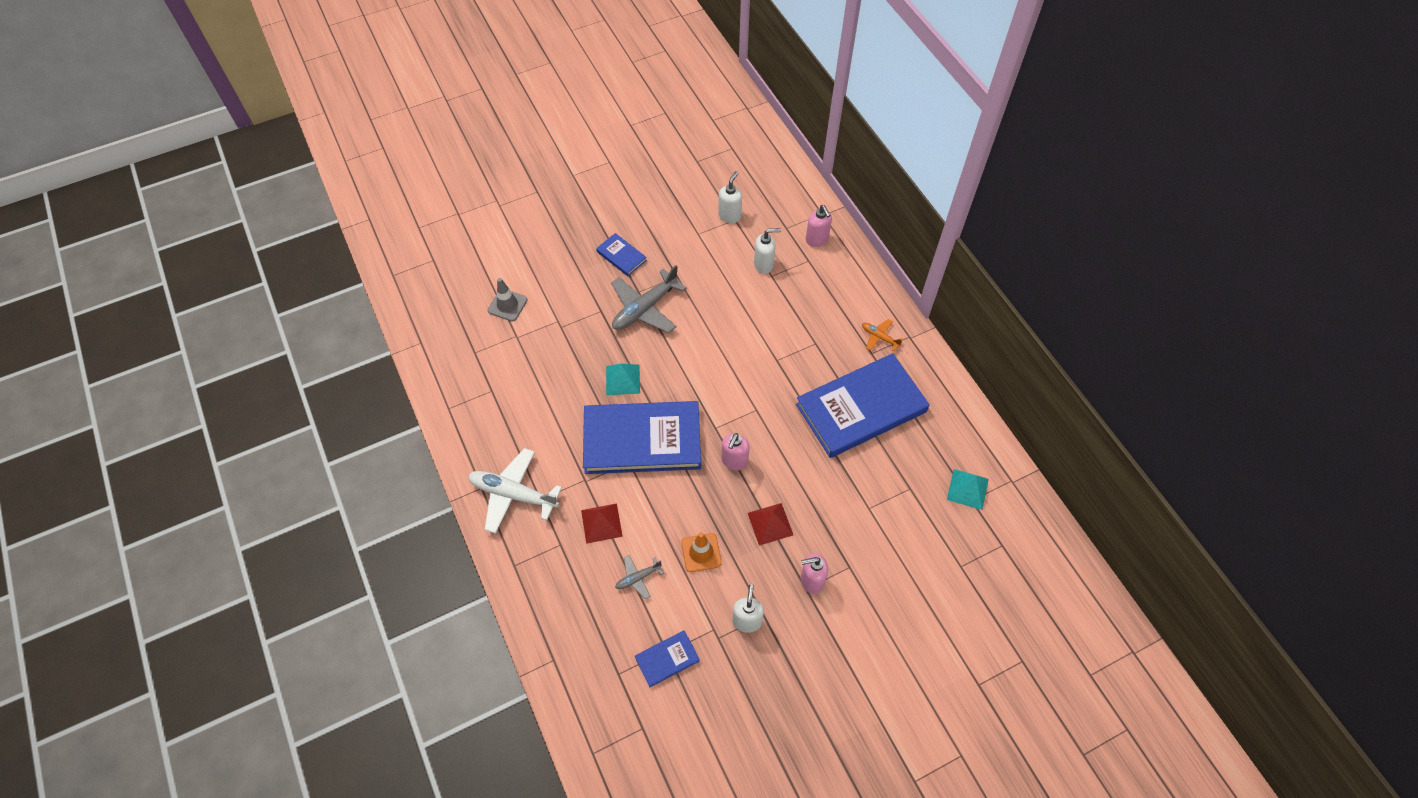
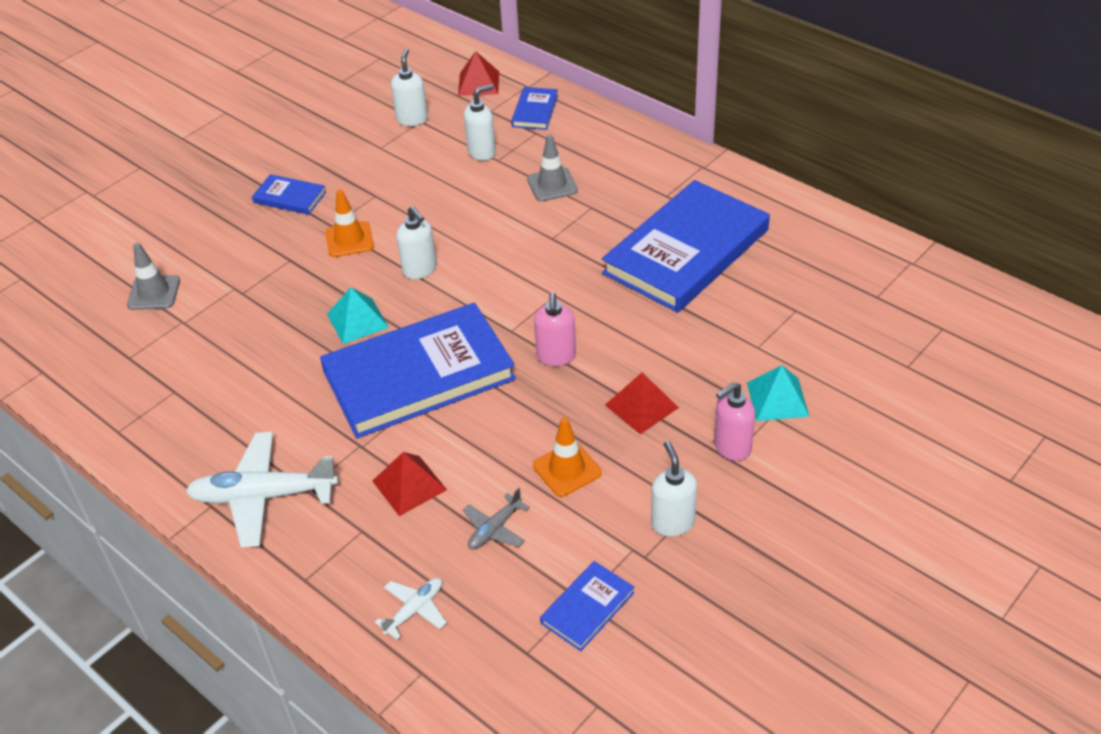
camera: 20 degrees left, 15 degrees down
grey plane [611,265,686,333] -> orange traffic cone [325,189,374,257]
pink soap dispenser [806,205,832,247] -> blue book [511,87,558,130]
orange plane [862,319,903,351] -> none
turquoise pyramid [947,469,989,510] -> turquoise pyramid moved to [747,365,810,421]
none -> white plane [375,578,447,640]
none -> white soap dispenser [396,206,437,280]
none -> red pyramid [458,51,499,96]
none -> grey traffic cone [527,134,578,202]

